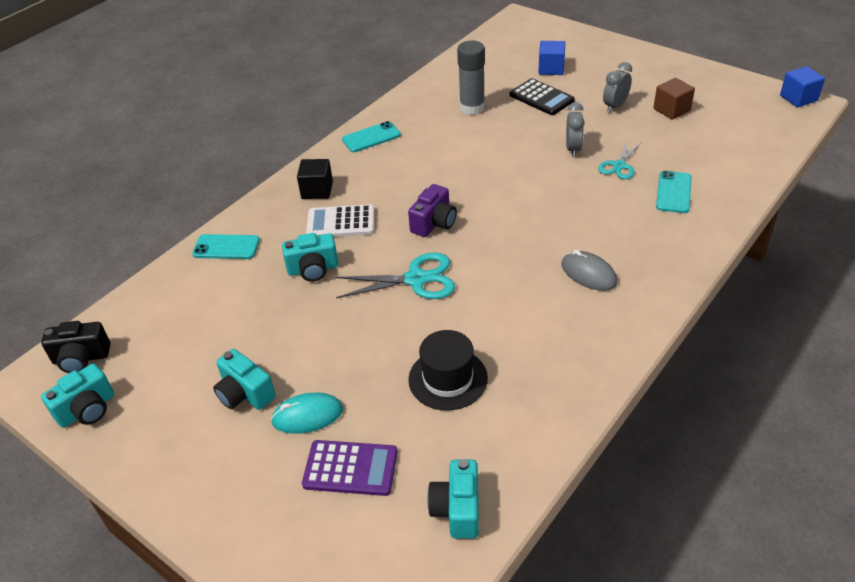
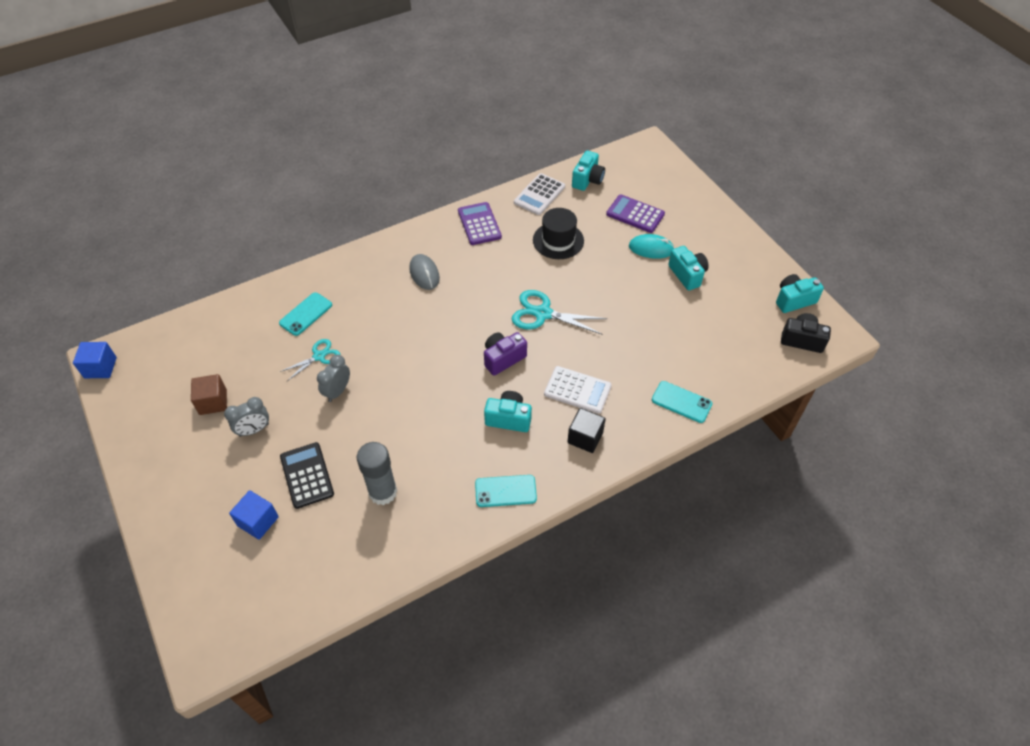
camera: 160 degrees left, 10 degrees up
turquoise camera [282,233,339,282] -> turquoise camera moved to [484,391,532,432]
none -> purple calculator [458,202,502,245]
none -> white calculator [514,173,565,215]

